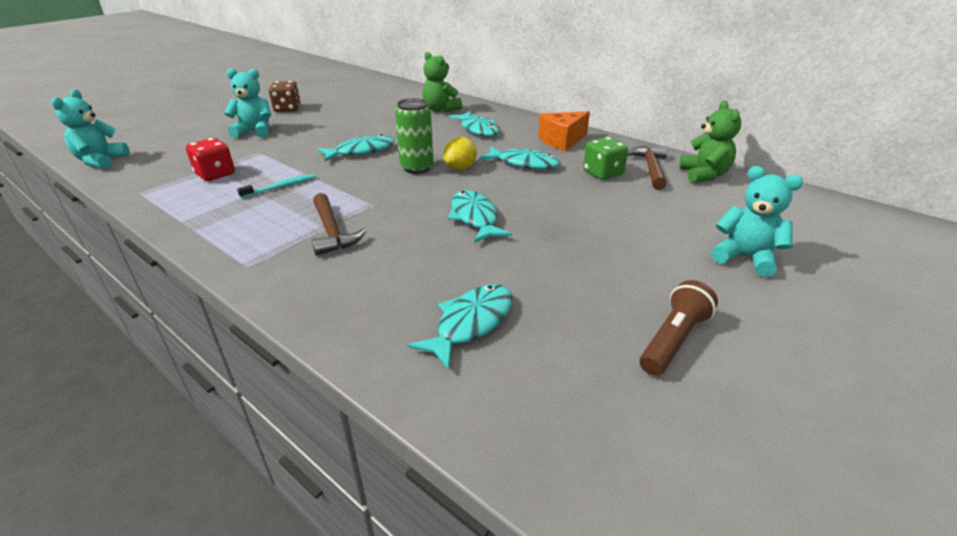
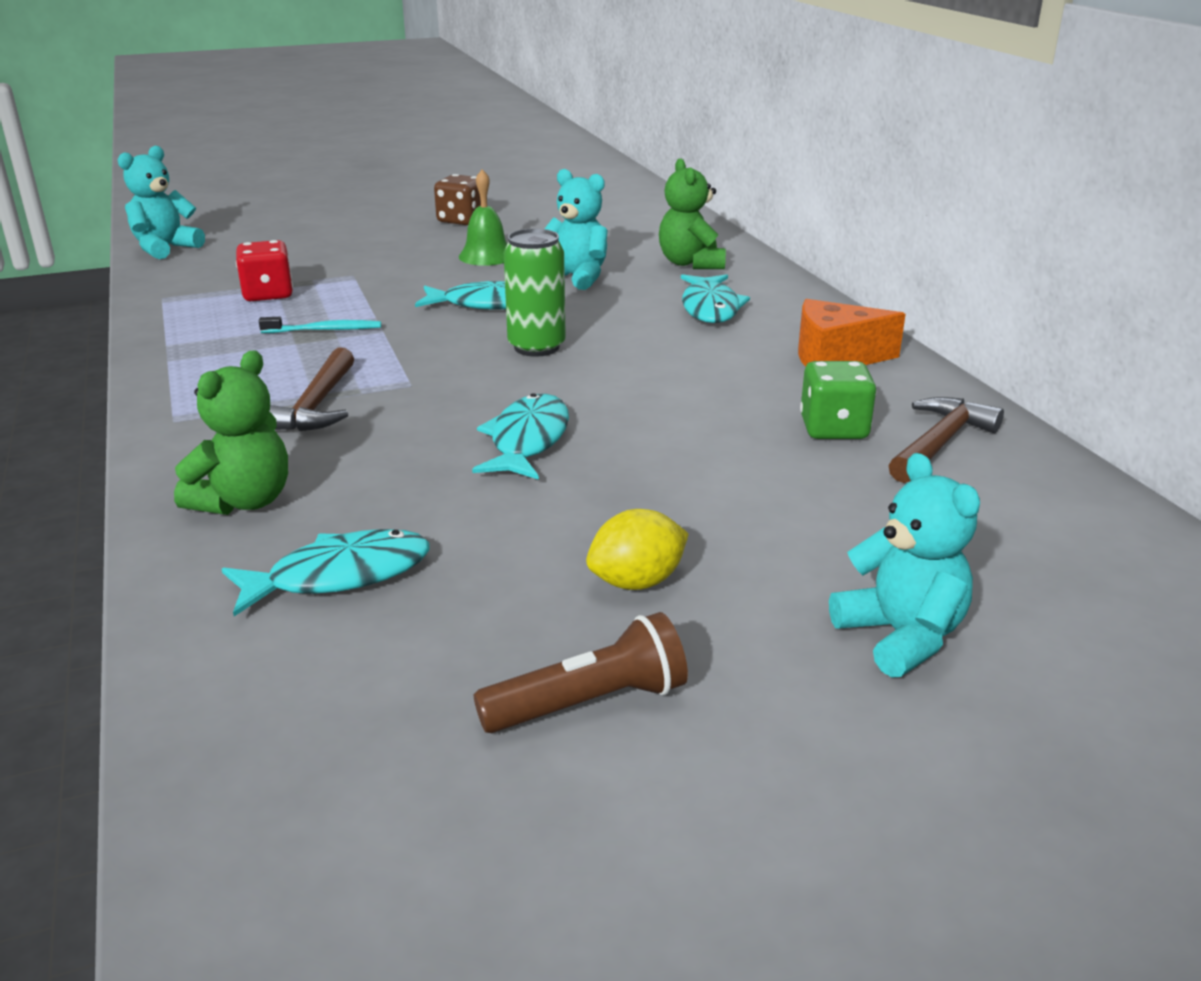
camera: 30 degrees right, 5 degrees down
turquoise teddy bear [224,68,271,138] -> turquoise teddy bear moved to [544,169,608,290]
yellow lemon [443,137,477,170] -> yellow lemon moved to [586,509,689,590]
turquoise fish [479,146,560,169] -> none
green teddy bear [679,100,741,183] -> green teddy bear moved to [174,350,288,515]
none -> green bell [459,169,507,266]

